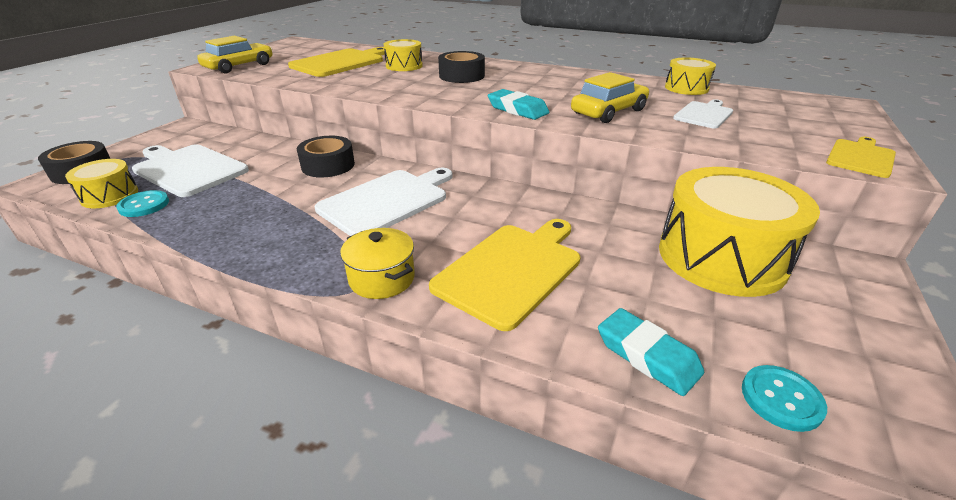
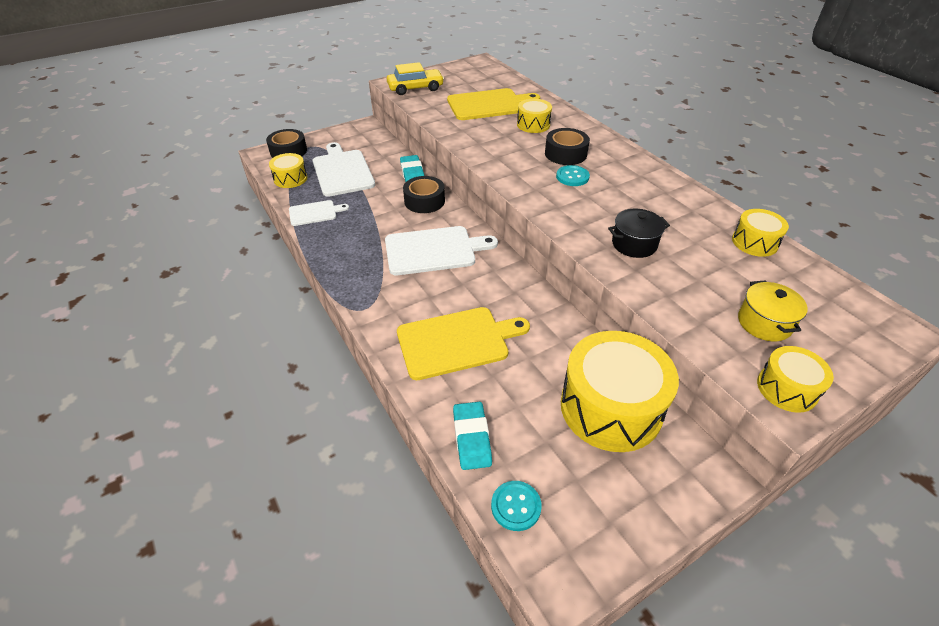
camera: 35 degrees right, 10 degrees up
turquoise button [116,190,169,217] -> turquoise button moved to [556,165,590,186]
yellow pot [340,228,415,299] -> yellow pot moved to [738,280,808,341]
turquoise eraser [488,89,549,120] -> turquoise eraser moved to [400,155,424,182]
yellow car [571,72,649,123] -> black pot [608,209,670,258]
white cutting board [673,99,733,128] -> white cutting board moved to [289,200,349,226]
yellow cutting board [826,137,896,178] -> yellow drum [757,346,834,413]

